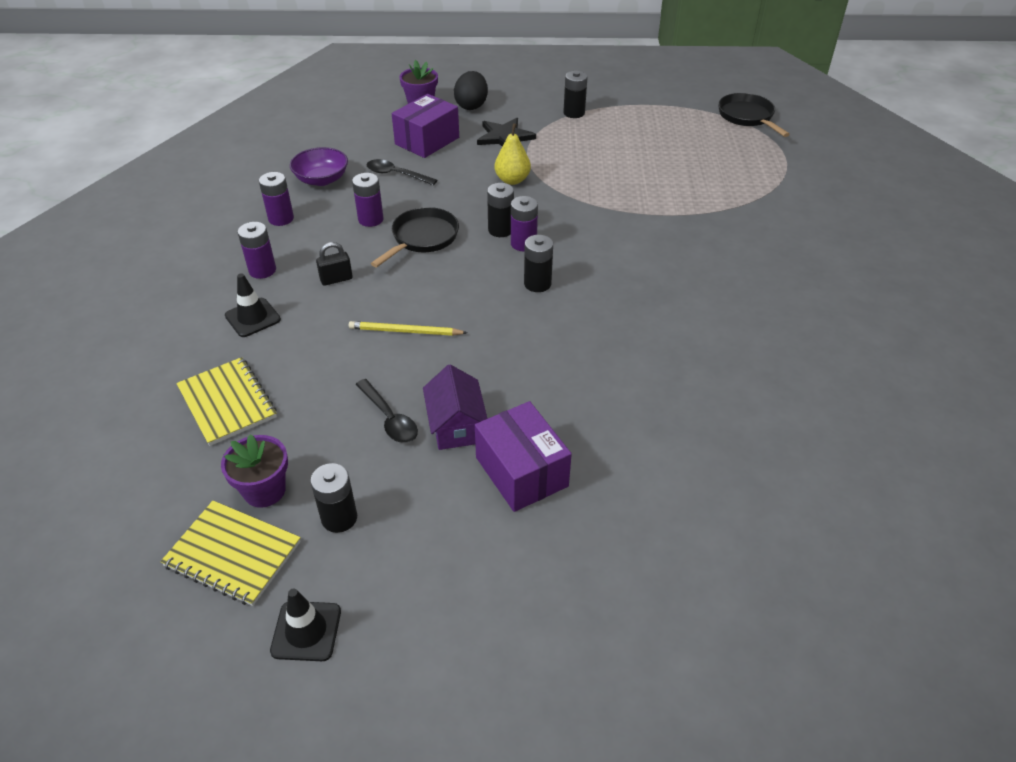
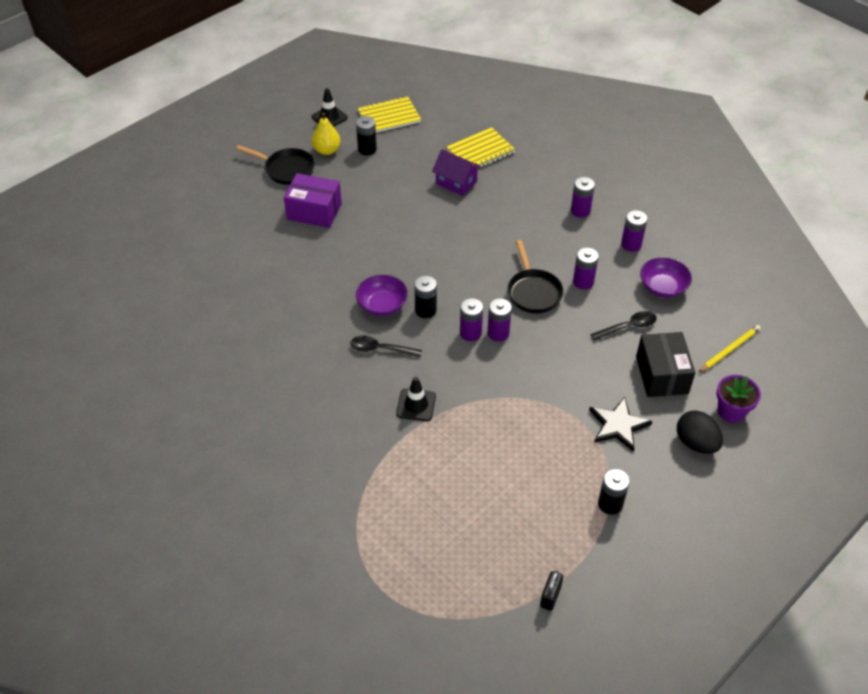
camera: 135 degrees right, 5 degrees up
yellow notebook [176,357,277,446] -> yellow notebook turned 45 degrees counterclockwise [447,127,516,169]
purple flower pot [221,434,288,508] -> none
black traffic cone [225,273,281,337] -> black traffic cone moved to [396,377,436,421]
black padlock [316,242,353,286] -> black padlock moved to [540,571,563,611]
yellow pencil [349,321,467,336] -> yellow pencil moved to [699,325,761,372]
black spoon [355,379,418,443] -> black spoon moved to [351,335,422,357]
purple box [392,94,459,158] -> black box [636,332,696,397]
purple house [423,364,488,450] -> purple house moved to [432,149,481,196]
black battery [487,183,514,237] -> purple battery [487,298,512,341]
yellow pear [495,123,531,185] -> yellow pear moved to [312,113,341,155]
black pan [718,93,790,137] -> black pan moved to [236,145,315,185]
none -> purple bowl [356,275,408,316]

